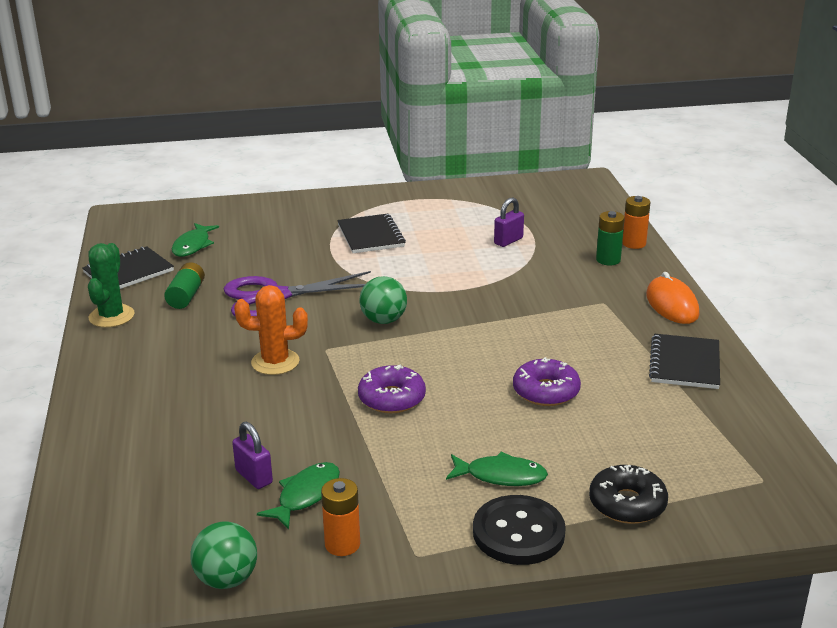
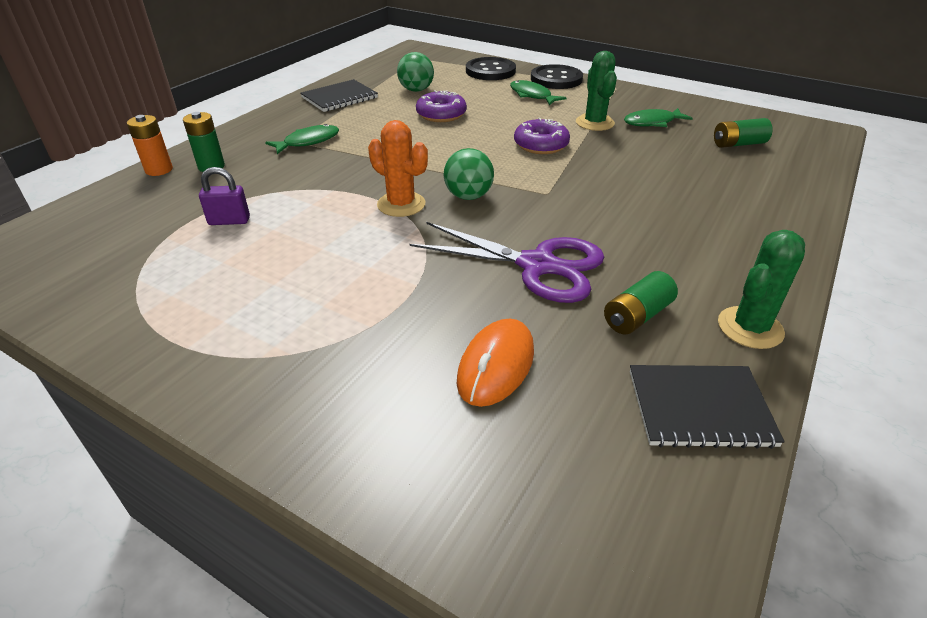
camera: 140 degrees left, 10 degrees up
green fish [172,223,219,257] -> green fish moved to [265,124,339,154]
green ball [190,521,257,589] -> green ball moved to [397,52,434,92]
purple padlock [232,422,273,489] -> none
orange cactus [234,285,308,375] -> orange cactus moved to [368,120,428,217]
orange battery [321,478,360,556] -> none
black notebook [337,214,406,253] -> none
black donut [589,465,668,524] -> black button [466,57,516,80]
orange mouse [646,272,699,324] -> orange mouse moved to [457,318,534,407]
none -> green cactus [576,51,617,131]
none -> green battery [714,118,773,148]

